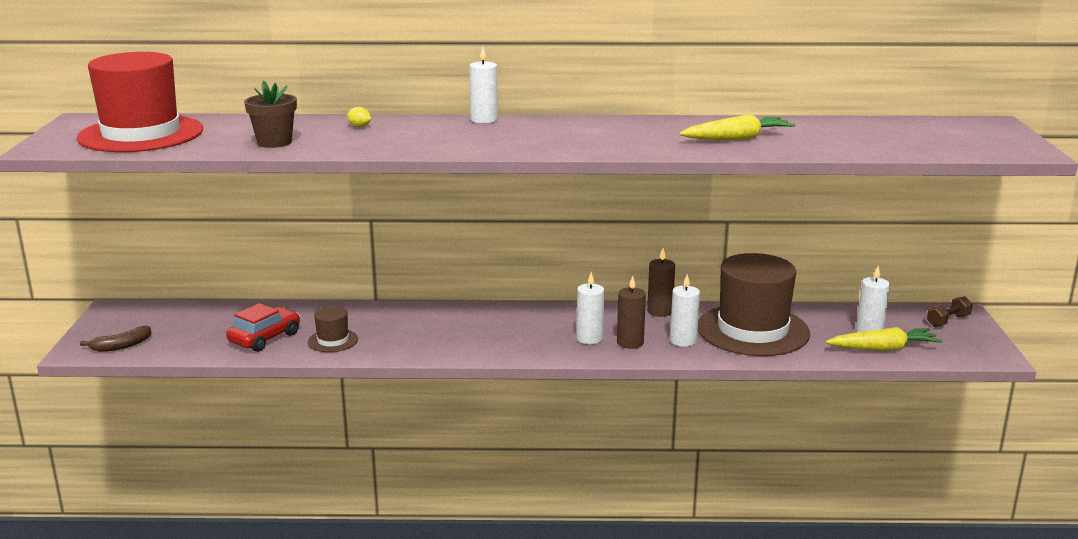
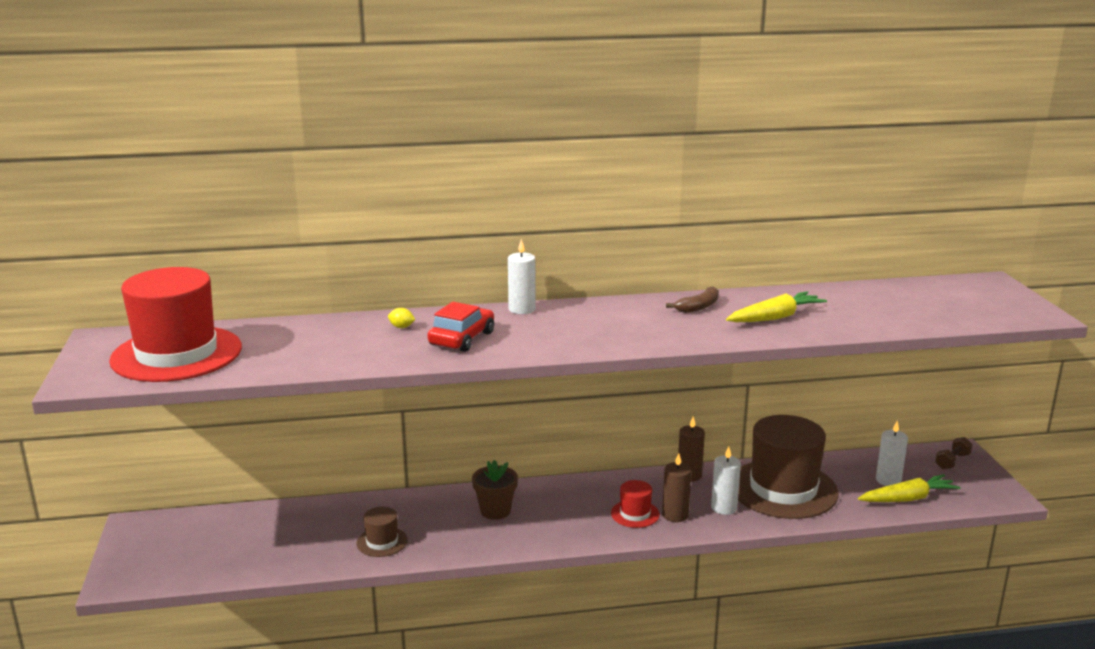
camera: 10 degrees left, 0 degrees up
brown banana [80,326,151,352] -> brown banana moved to [666,286,719,313]
red car [226,303,300,352] -> red car moved to [427,302,494,352]
brown flower pot [244,80,297,148] -> brown flower pot moved to [472,460,518,520]
white candle [577,272,604,344] -> red hat [611,480,660,528]

